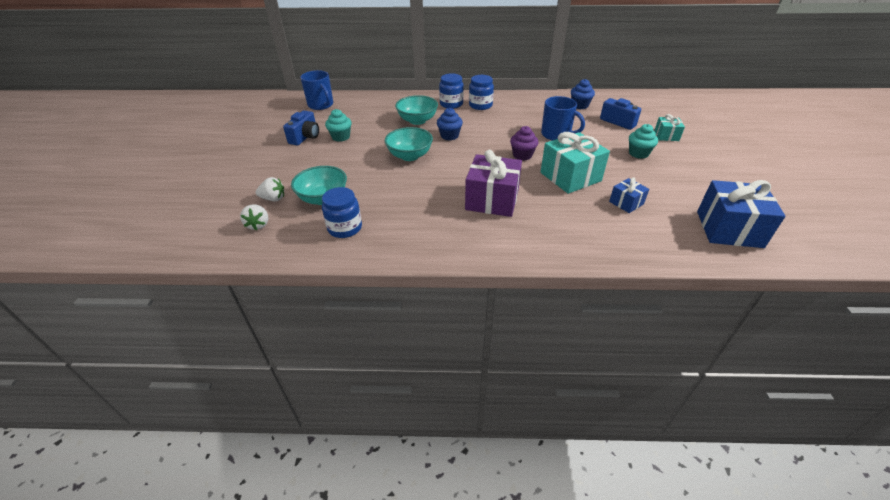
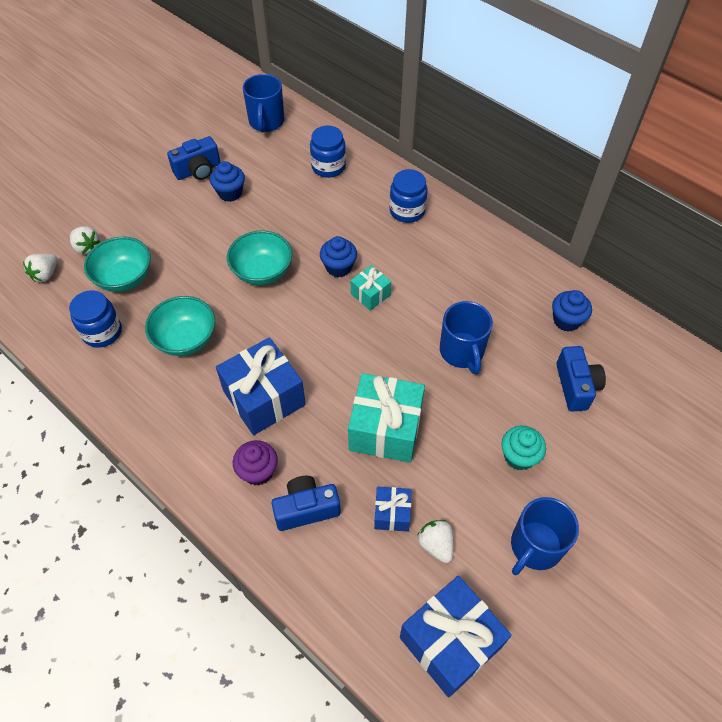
camera: 40 degrees right, 15 degrees up
turquoise cupcake [325,109,352,142] -> blue cupcake [210,161,245,202]
turquoise bowl [395,95,438,125] -> turquoise bowl moved to [145,296,215,356]
purple gift [465,150,522,217] -> blue gift [216,337,306,435]
blue jar [469,75,494,110] -> blue jar moved to [310,126,346,178]
purple cupcake [510,126,539,160] -> purple cupcake moved to [233,440,278,486]
turquoise gift [654,114,685,141] -> turquoise gift moved to [351,265,391,311]
none -> blue camera [271,476,341,531]
none -> white strawberry [418,520,454,563]
none -> blue mug [511,497,579,575]

